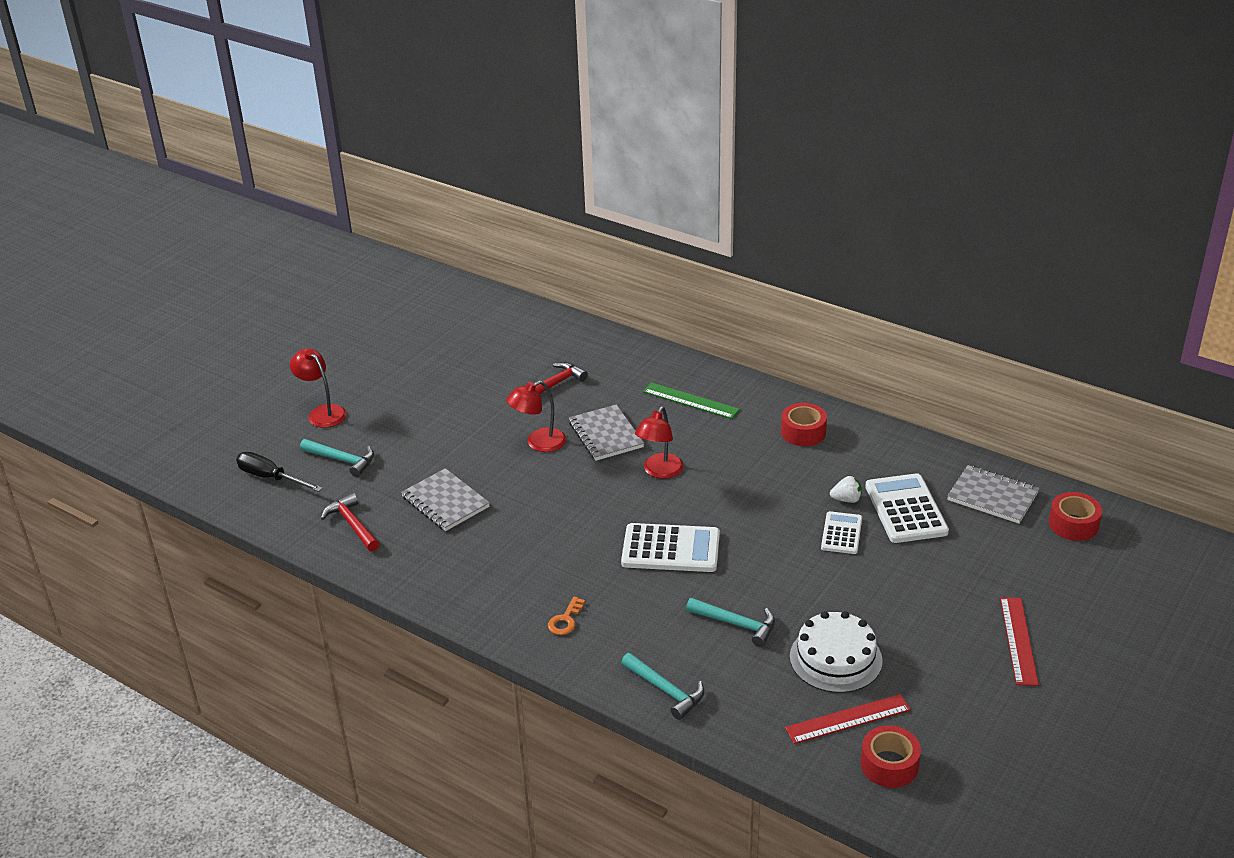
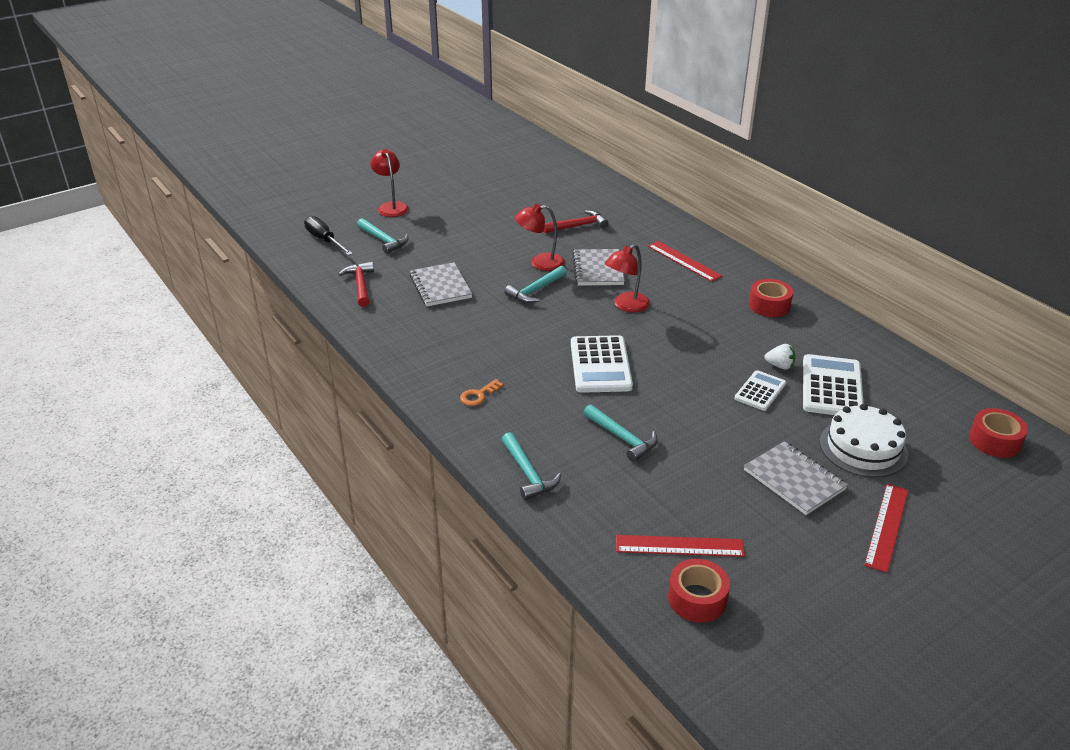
camera: 20 degrees right, 0 degrees up
white calculator [621,523,720,572] -> white calculator turned 60 degrees clockwise [571,335,633,393]
green ruler [643,382,740,419] -> red ruler [648,241,722,282]
white cake [790,611,883,693] -> white cake moved to [820,404,908,477]
grey notebook [947,465,1039,524] -> grey notebook moved to [744,441,848,515]
none -> turquoise hammer [505,266,567,303]

